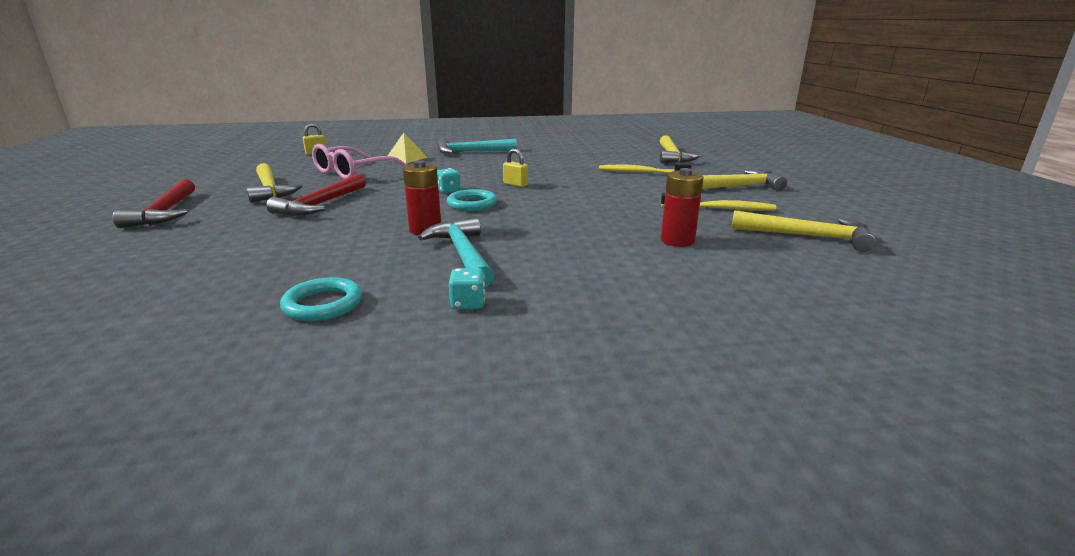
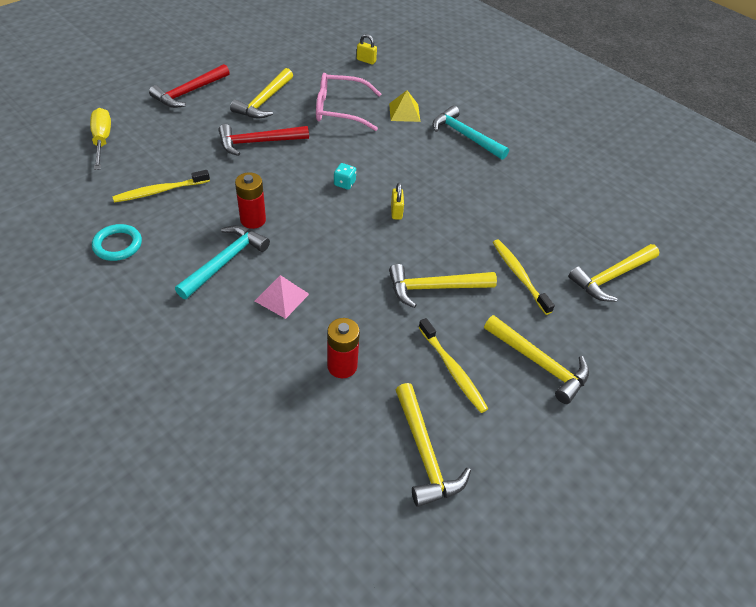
camera: 50 degrees right, 25 degrees up
turquoise ring [447,189,497,211] -> none
turquoise dice [449,268,485,309] -> none
none -> yellow screwdriver [90,108,111,170]
none -> yellow toothbrush [112,170,210,203]
none -> pink pyramid [255,275,309,319]
none -> yellow hammer [389,264,497,308]

